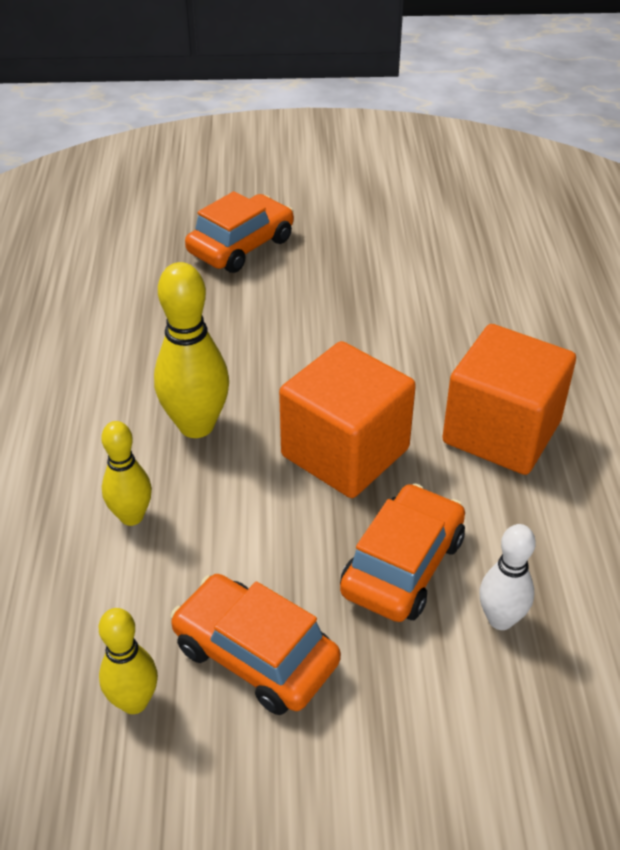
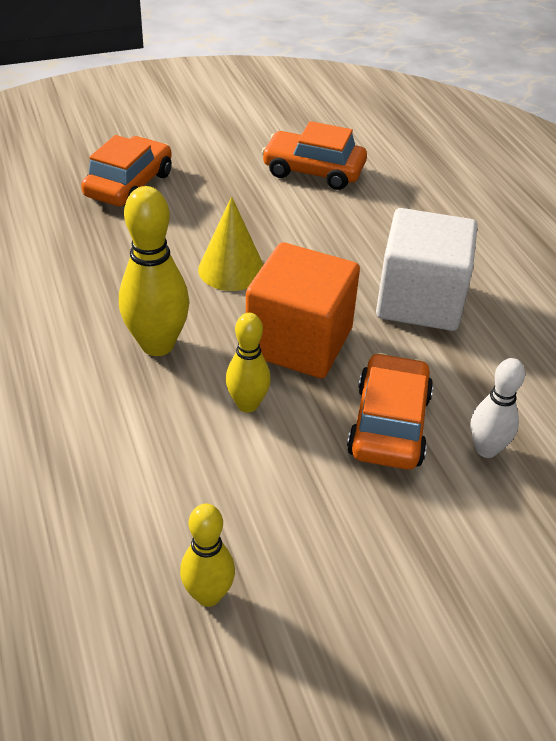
camera: 20 degrees left, 0 degrees up
yellow bowling pin [101,421,152,526] -> yellow bowling pin moved to [226,313,271,413]
orange car [171,574,341,715] -> orange car moved to [262,121,367,190]
orange cube [442,324,576,475] -> white cube [376,208,478,331]
none -> yellow cone [198,196,264,291]

